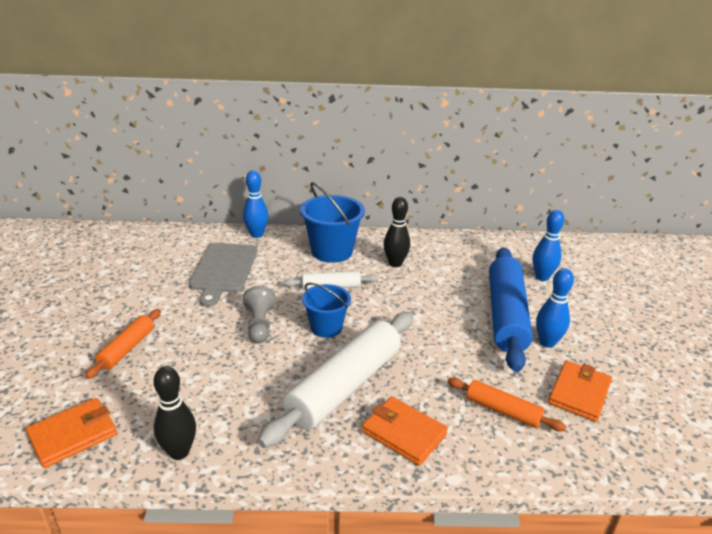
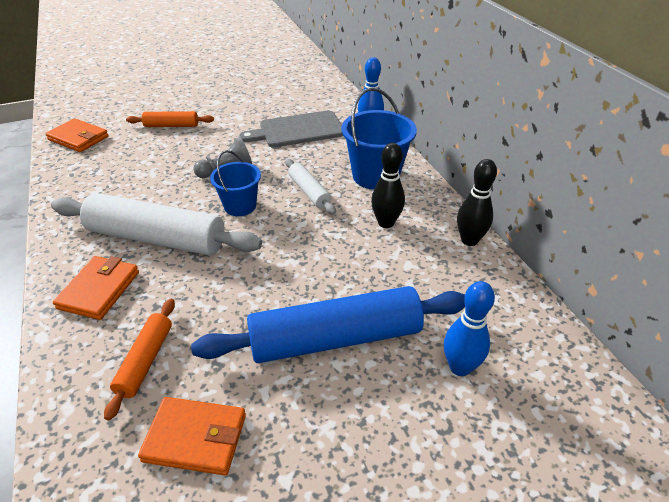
camera: 70 degrees right, 10 degrees up
black bowling pin [153,366,196,460] -> black bowling pin moved to [457,159,497,246]
blue bowling pin [536,268,574,348] -> none

